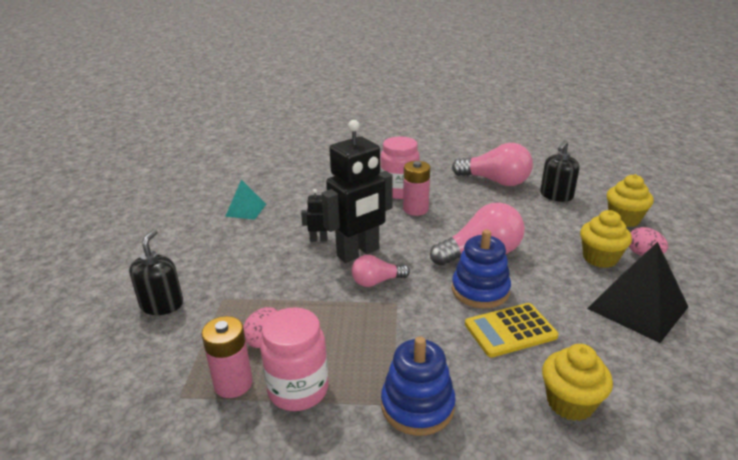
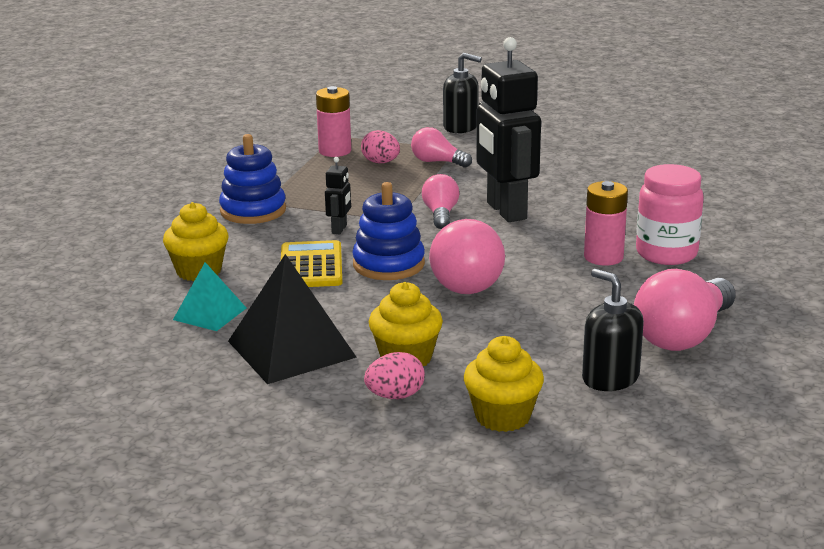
camera: 105 degrees right, 5 degrees down
turquoise pyramid [225,180,266,220] -> turquoise pyramid moved to [173,262,246,331]
pink jar [260,307,329,411] -> none
black robot [301,189,328,242] -> black robot moved to [325,157,351,234]
none -> pink light bulb [411,127,472,168]

